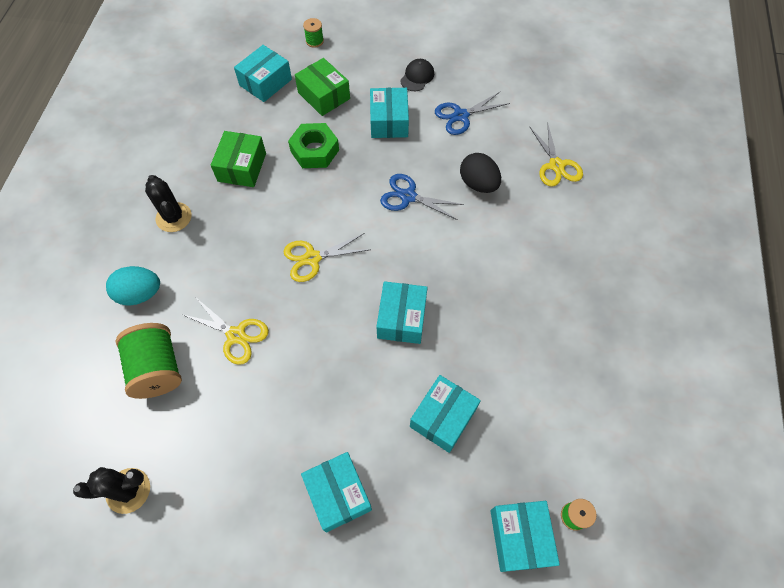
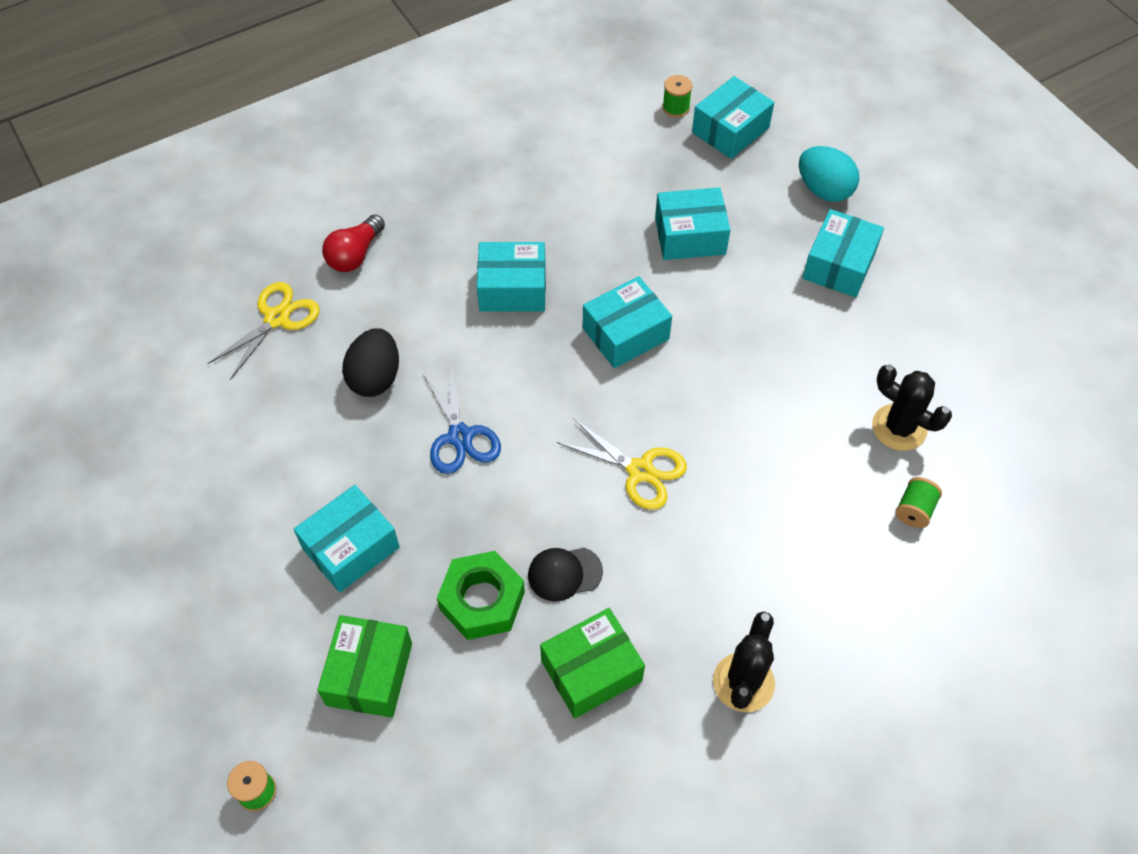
camera: 130 degrees left, 5 degrees down
black cactus [73,467,150,514] -> black cactus moved to [872,364,952,451]
turquoise egg [106,266,160,306] -> turquoise egg moved to [799,146,860,202]
green spool [116,323,182,399] -> green spool [895,477,942,528], size x0.48
yellow scissors [181,298,269,365] -> none
turquoise box [234,45,292,102] -> turquoise box moved to [477,242,546,312]
black cap [400,59,434,91] -> black cap moved to [528,548,603,601]
blue scissors [435,92,510,135] -> none
none -> red light bulb [322,214,385,272]

